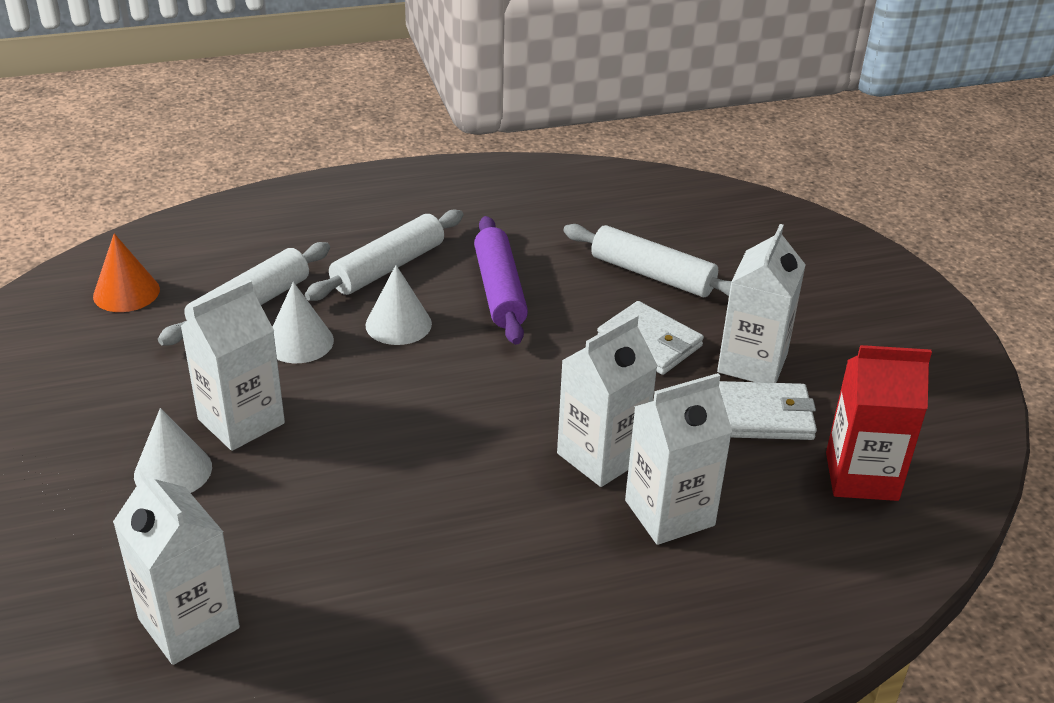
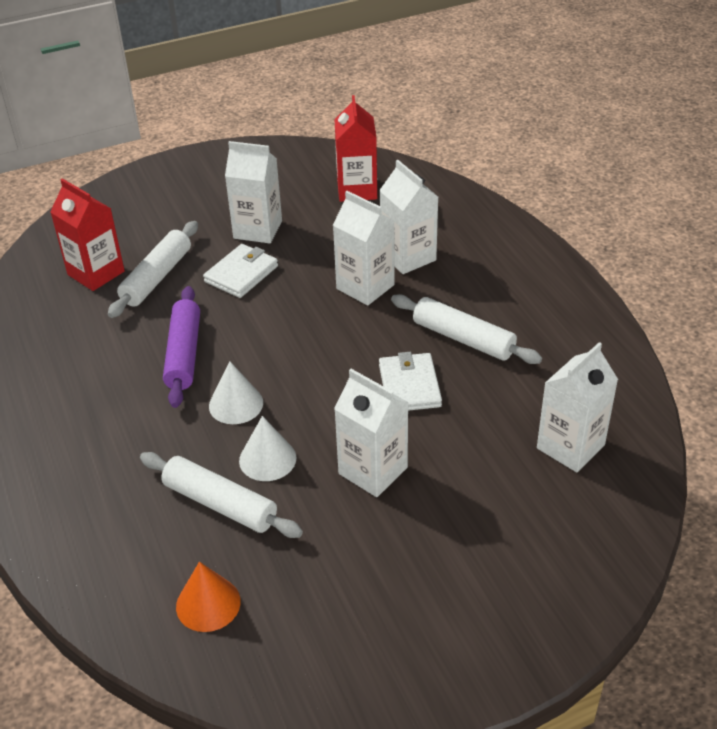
camera: 95 degrees left, 5 degrees up
white cone [134,408,212,493] -> none
white rolling pin [305,210,463,301] -> white rolling pin moved to [391,294,542,364]
purple rolling pin [474,216,528,345] -> purple rolling pin turned 75 degrees counterclockwise [163,286,200,408]
white wallet [719,381,817,440] -> white wallet moved to [379,352,442,411]
none -> red carton [50,178,125,291]

